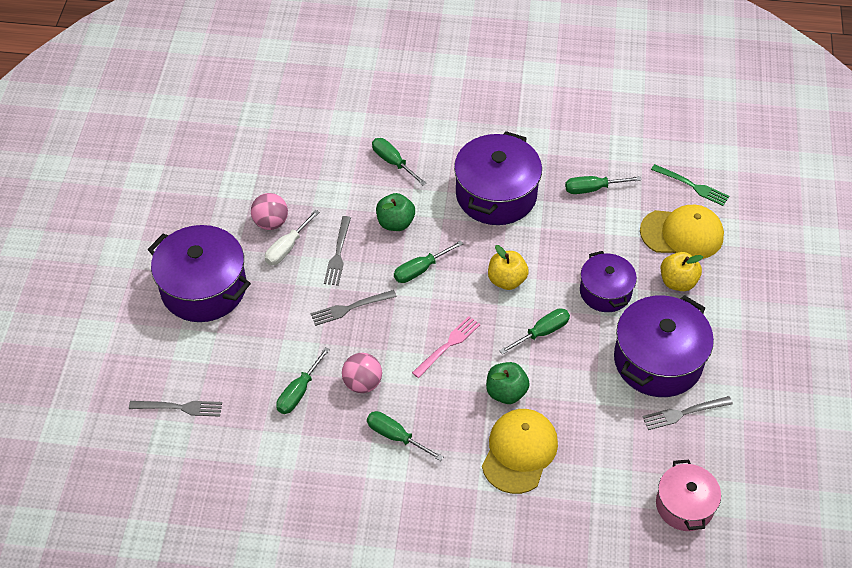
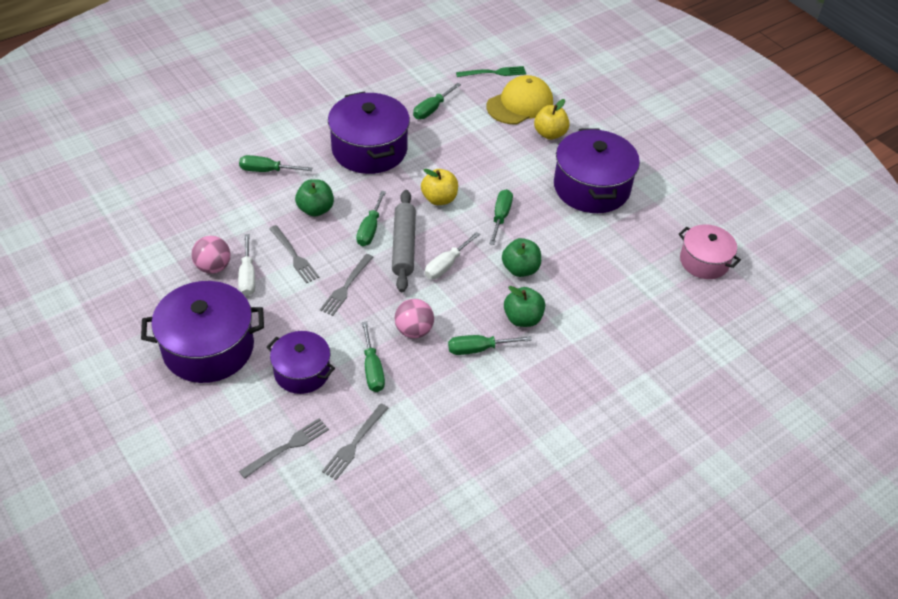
camera: 45 degrees left, 5 degrees down
pink fork [412,316,480,378] -> white screwdriver [425,232,480,279]
yellow cap [482,409,558,494] -> none
purple pot [580,251,637,312] -> purple pot moved to [267,331,335,394]
grey fork [642,396,733,430] -> grey fork moved to [322,403,388,480]
none -> grey rolling pin [392,190,416,292]
none -> green apple [504,286,545,327]

